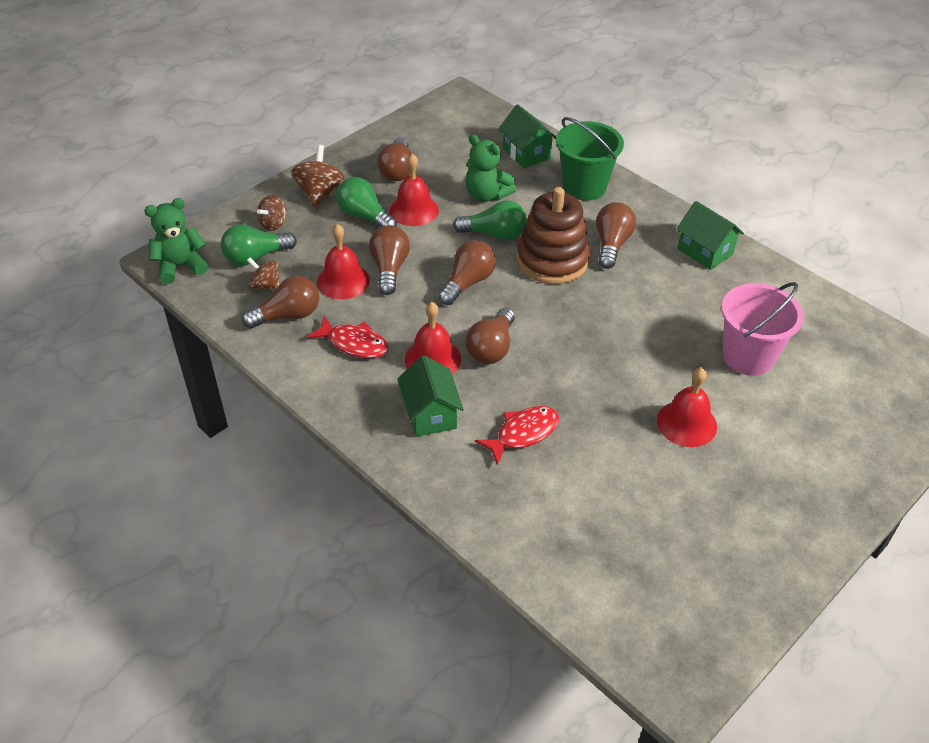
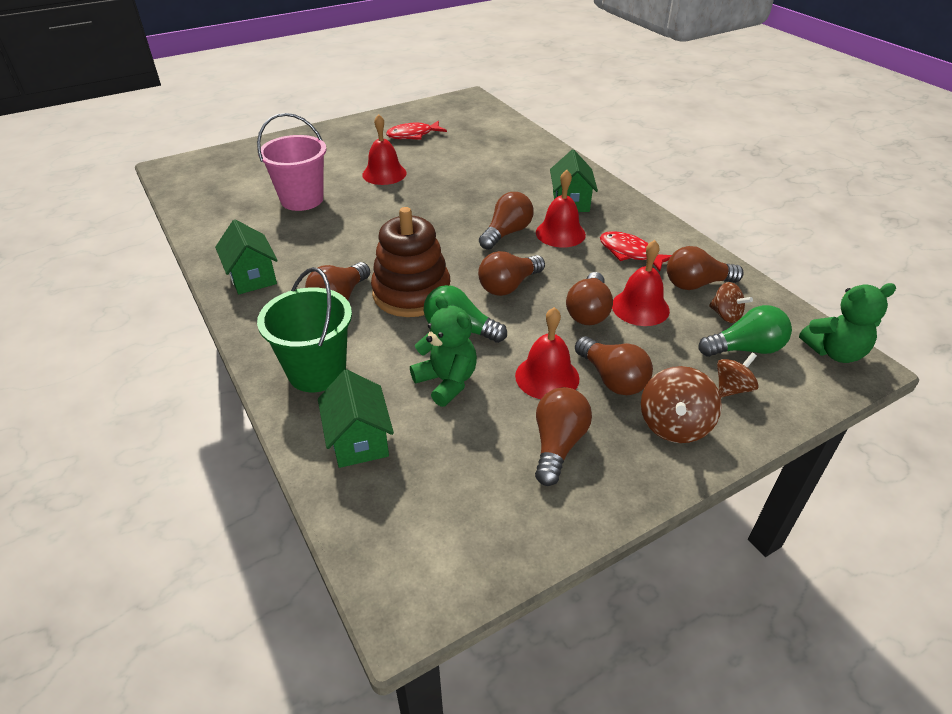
camera: 165 degrees left, 5 degrees down
green light bulb [336,177,397,227] -> brown light bulb [575,336,653,395]
red fish [475,406,559,465] -> red fish moved to [386,120,447,140]

